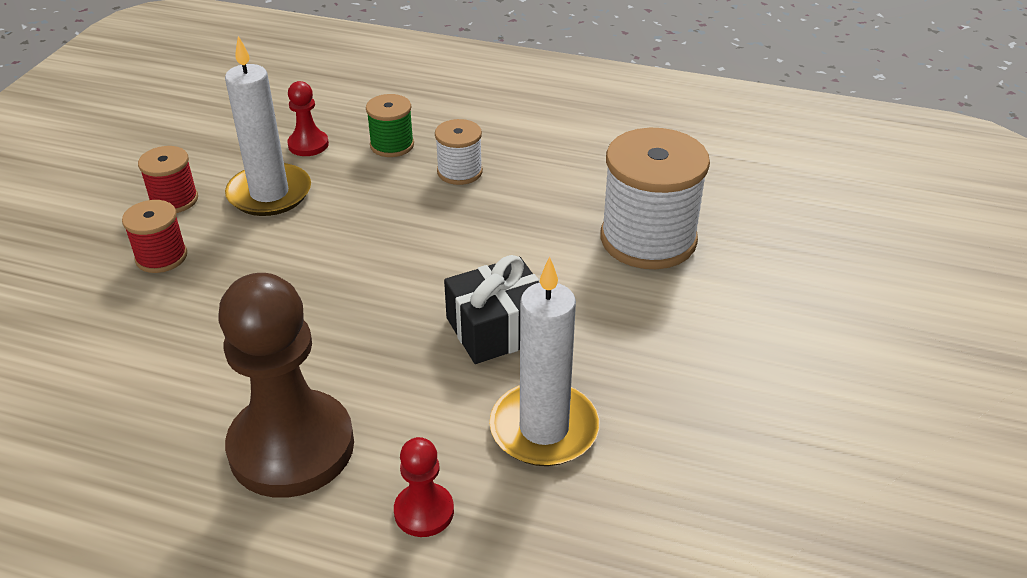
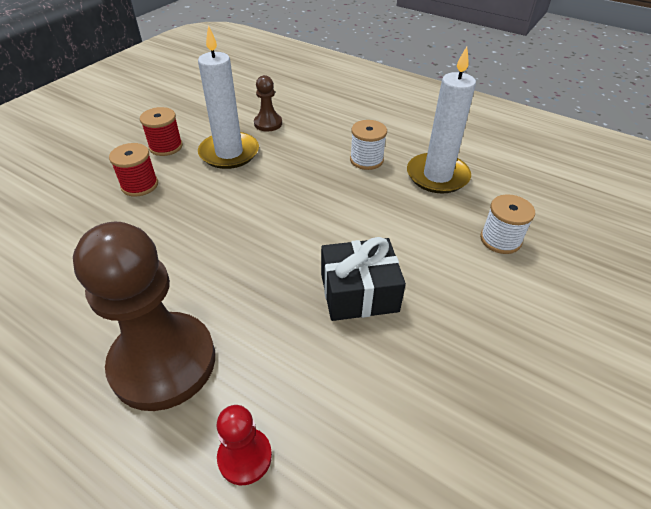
camera: 15 degrees right, 5 degrees up
red pawn [287,81,329,156] -> brown pawn [254,75,282,131]
green spool [366,94,414,157] -> none
white candle [489,256,599,466] -> white candle moved to [407,46,476,194]
white spool [600,128,710,269] -> white spool [480,194,535,254], size x0.51

